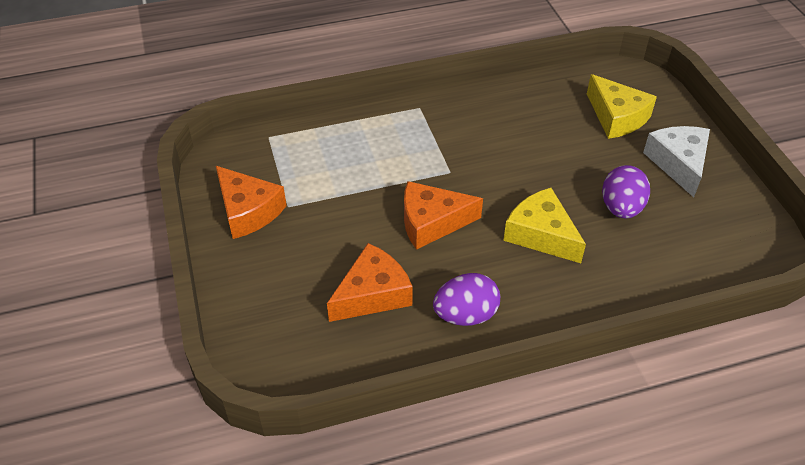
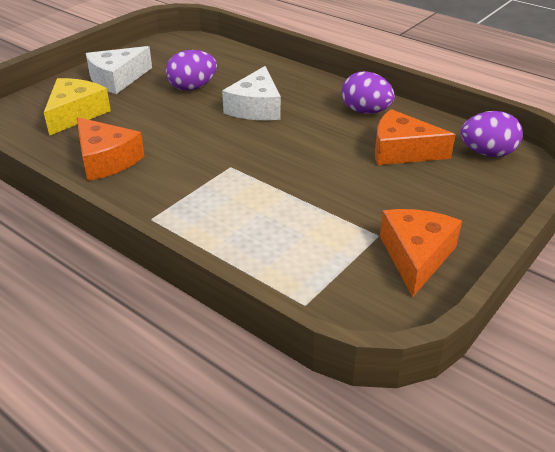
camera: 125 degrees left, 10 degrees down
orange cheese [404,181,483,250] -> orange cheese moved to [77,117,145,181]
yellow cheese [503,188,586,263] -> white cheese [222,66,281,120]
none -> purple egg [460,111,523,157]

